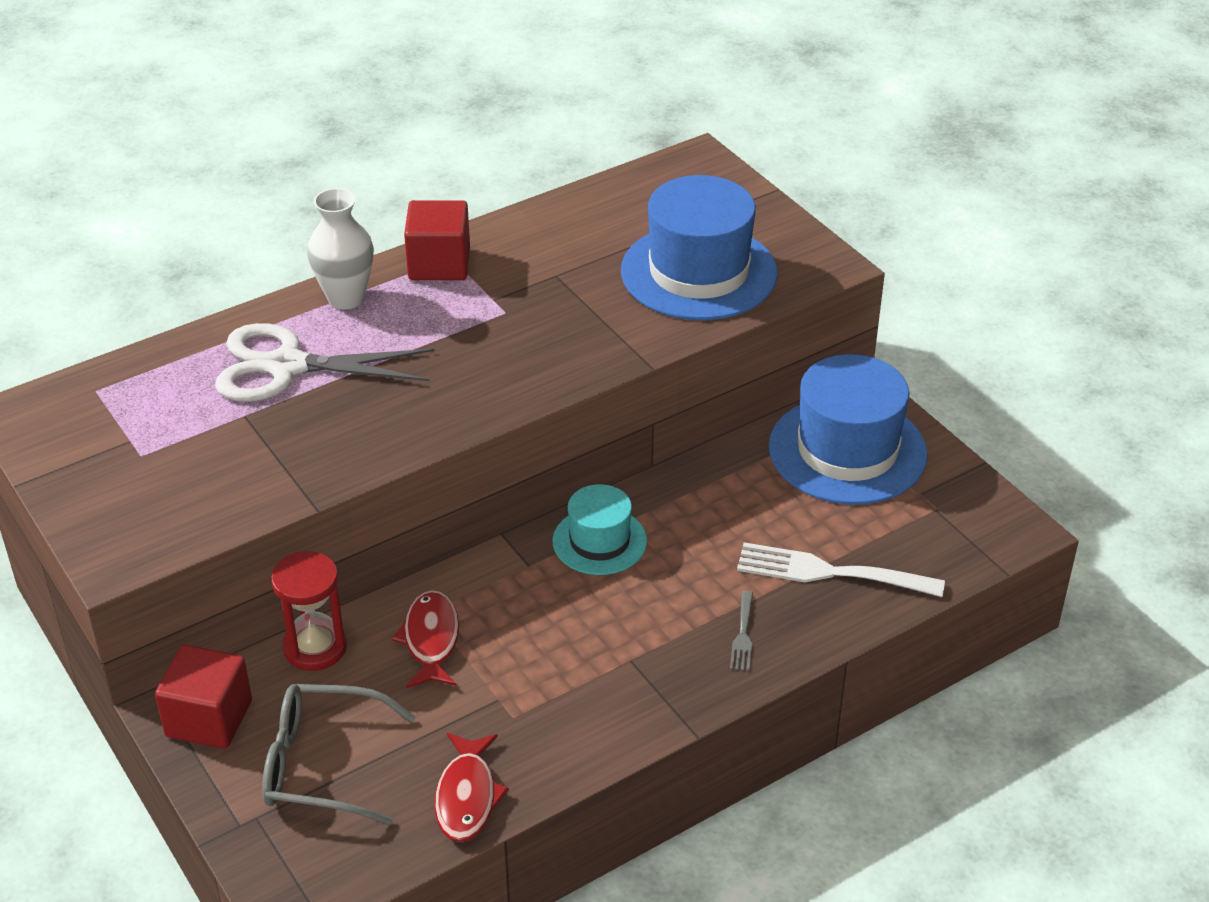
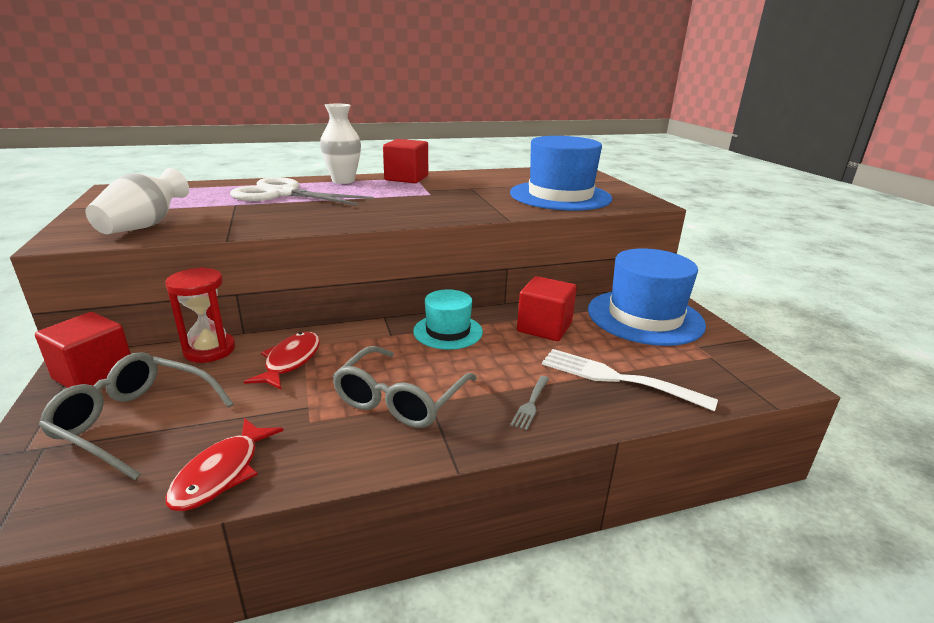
camera: 15 degrees right, 15 degrees down
none -> white vase [85,168,189,234]
none -> grey glasses [333,346,477,428]
none -> red cube [517,276,577,341]

